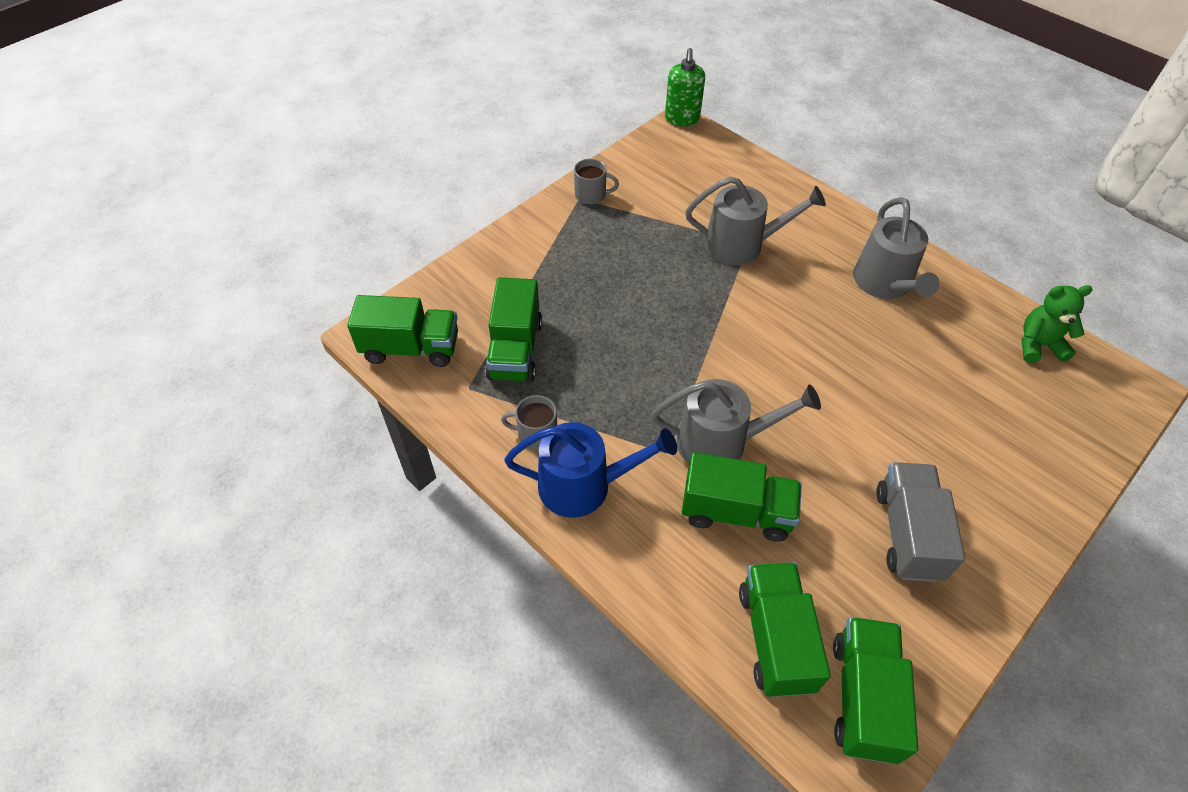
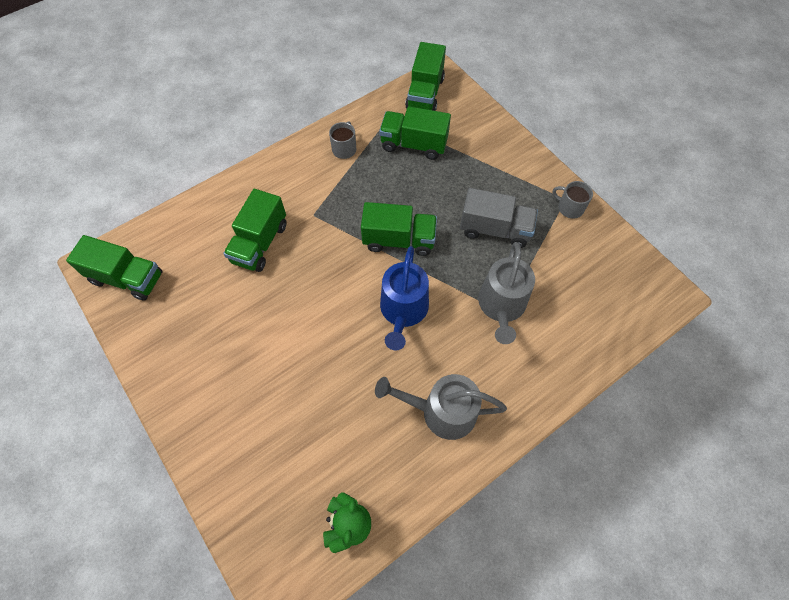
camera: 100 degrees right, 10 degrees up
blue watering can [504,422,677,518] -> blue watering can moved to [380,246,429,350]
grey mug [574,159,619,204] -> grey mug turned 105 degrees clockwise [553,181,593,219]
grey watering can [652,379,821,463] -> none
green soap dispenser [665,48,705,126] -> none
green truck [739,562,830,697] -> green truck moved to [361,202,437,256]
grey truck [876,462,965,582] -> grey truck moved to [460,188,538,248]

